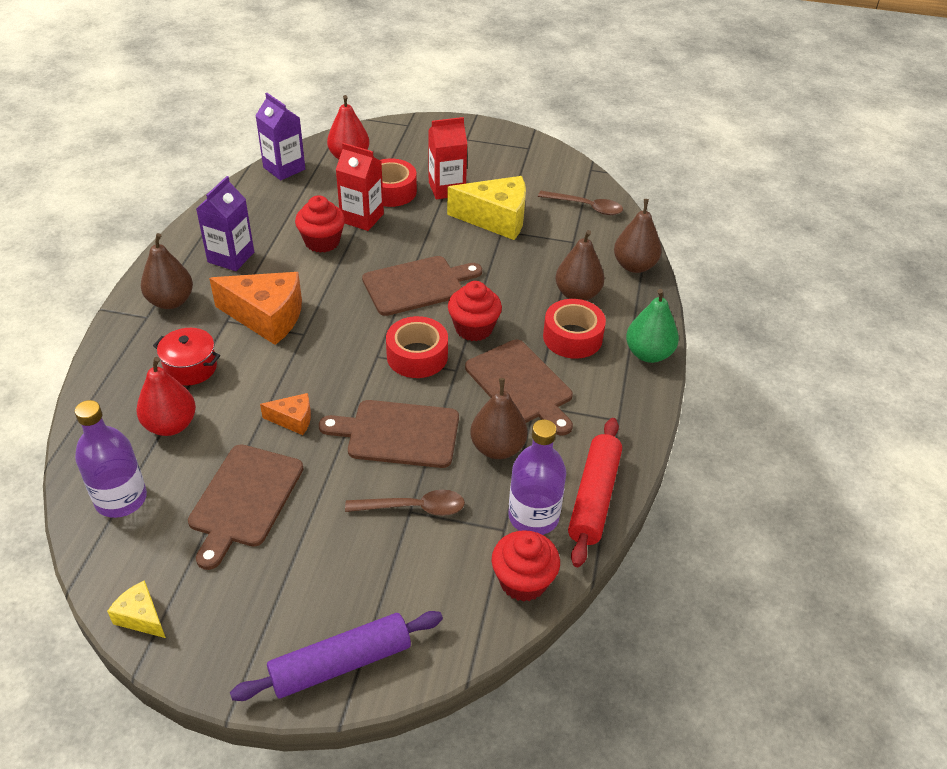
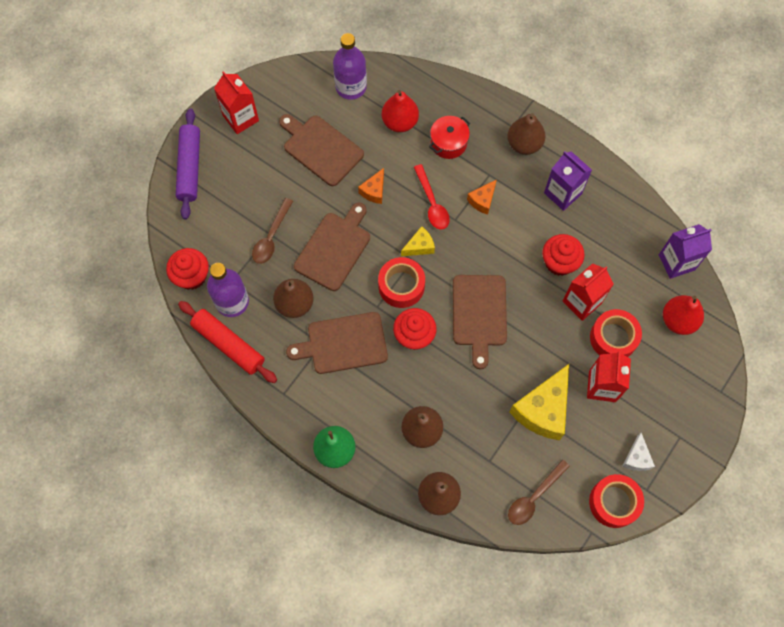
camera: 115 degrees right, 25 degrees up
yellow cheese [107,580,166,638] -> yellow cheese moved to [401,226,435,256]
orange cheese [209,272,302,345] -> orange cheese [467,179,497,215], size x0.50
red tape [543,299,606,359] -> red tape moved to [589,474,644,528]
none -> red carton [214,71,259,134]
none -> red spoon [414,164,449,230]
none -> white cheese [623,433,655,471]

